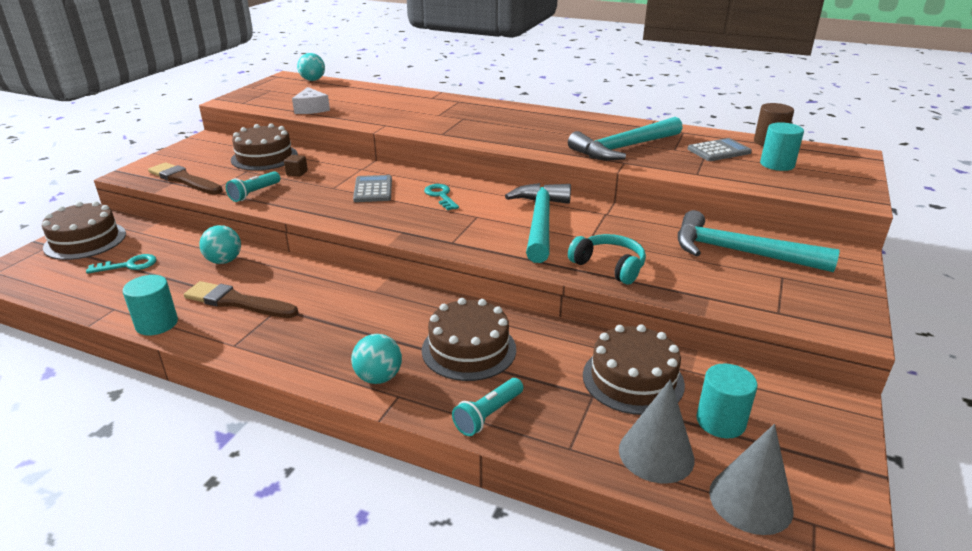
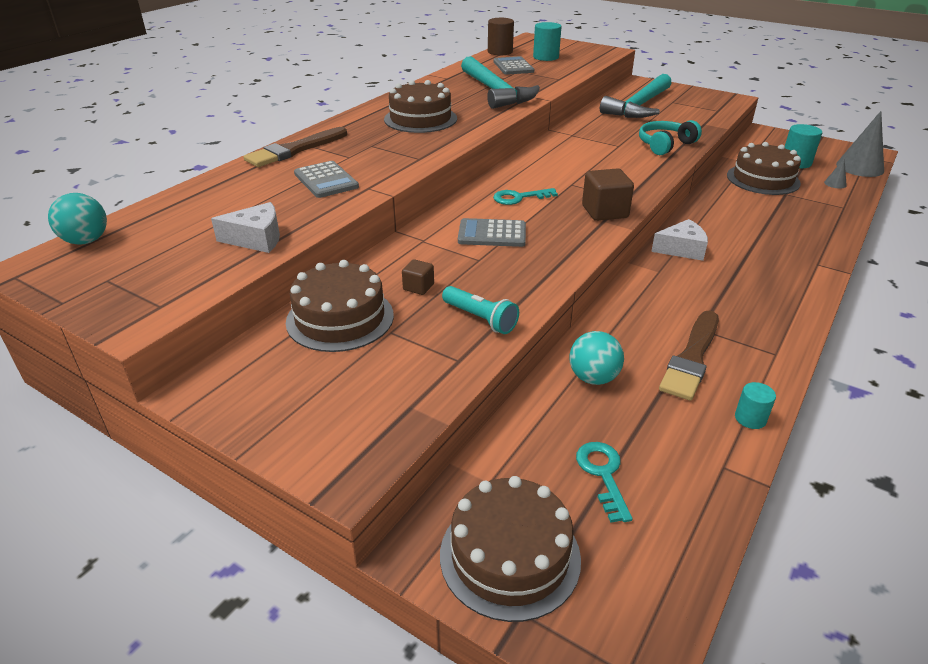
camera: 80 degrees left, 5 degrees up
turquoise cylinder [123,275,178,336] -> turquoise cylinder [735,382,776,429], size x0.60
brown brush [148,162,223,194] -> brown brush moved to [244,127,347,167]
turquoise ball [351,334,402,384] -> none
brown cake [422,298,516,381] -> brown cake moved to [384,80,457,133]
turquoise flashlight [452,378,523,436] -> none
turquoise hammer [505,183,571,263] -> none
grey cone [619,379,695,484] -> grey cone [824,158,847,189], size x0.45
none -> grey calculator [294,161,359,198]
none -> brown cube [582,168,634,221]
none -> white cheese [651,219,708,261]

